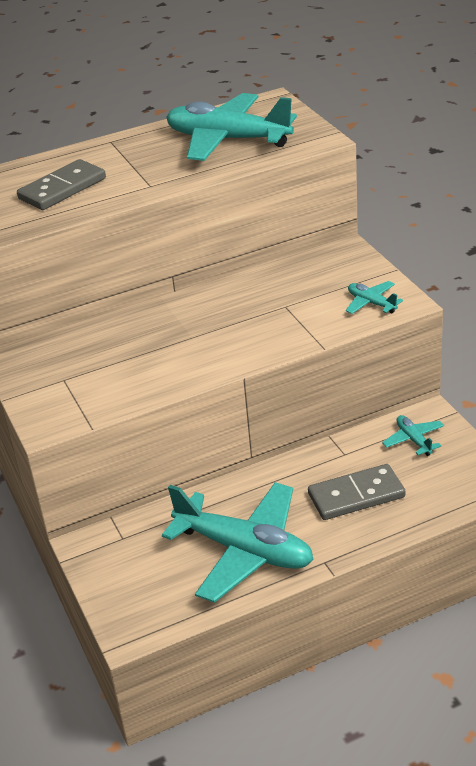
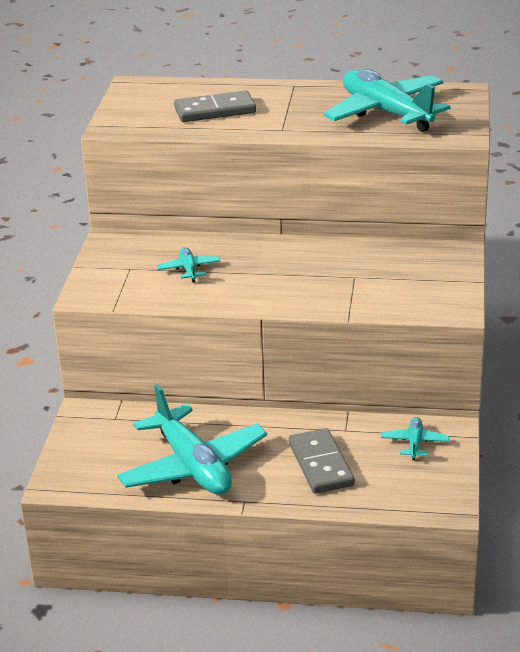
camera: 30 degrees right, 5 degrees down
grey domino [308,464,405,520] -> grey domino turned 60 degrees clockwise [289,428,355,494]
turquoise plane [346,281,403,314] -> turquoise plane moved to [156,247,220,283]

